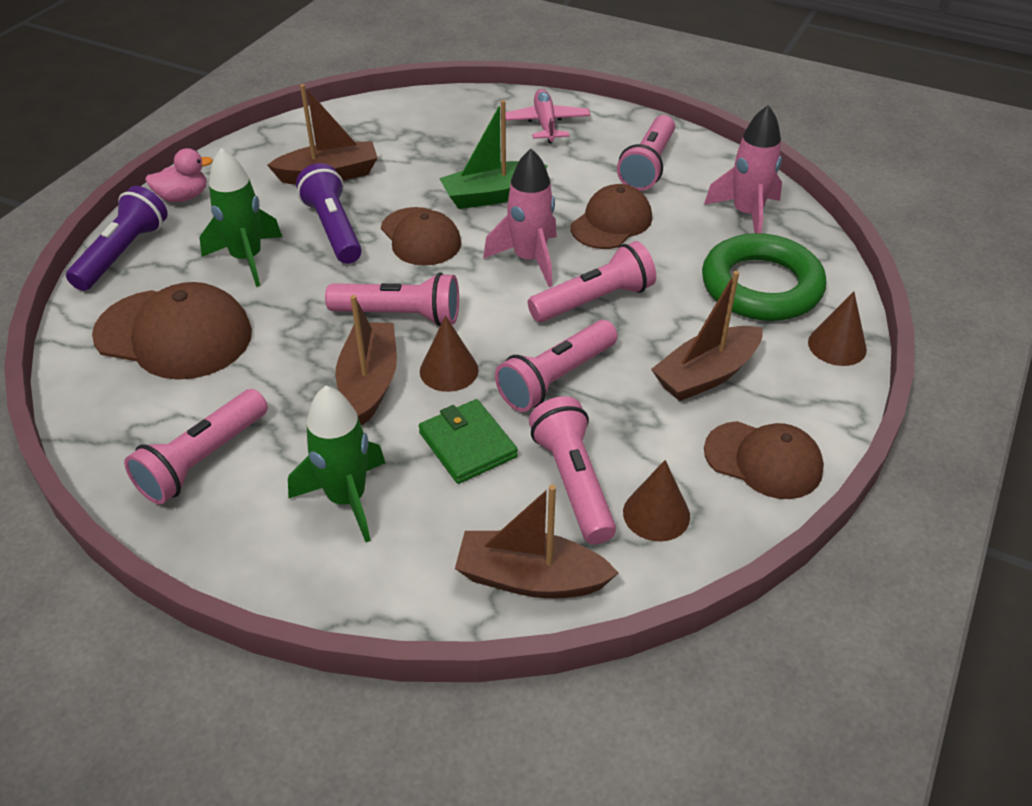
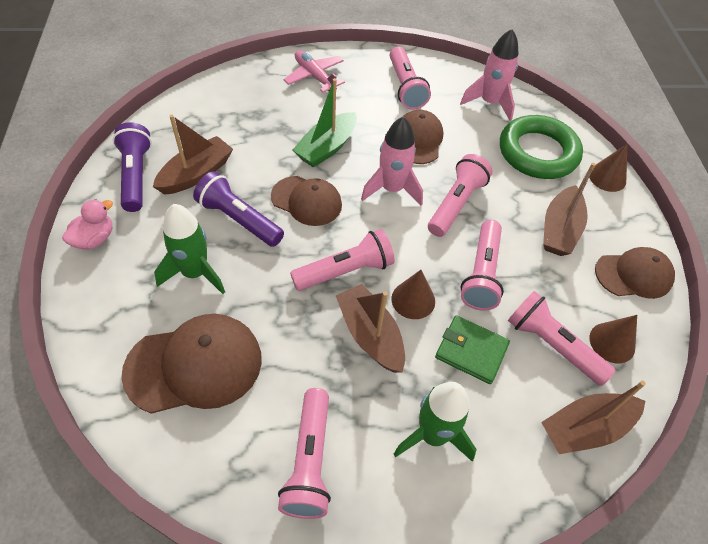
camera: 35 degrees left, 10 degrees up
purple flashlight [66,186,168,291] -> purple flashlight moved to [113,122,152,212]

